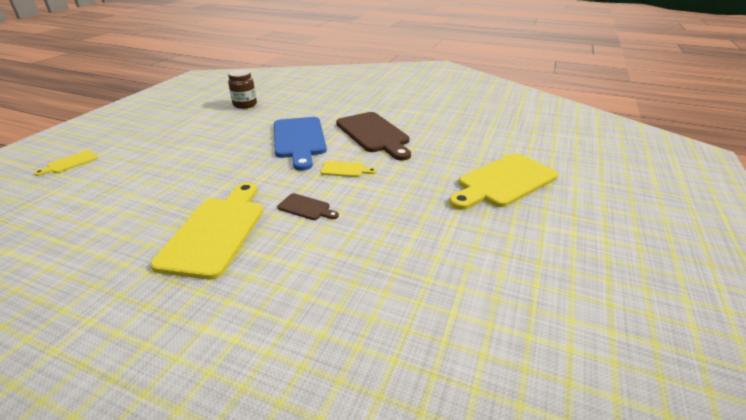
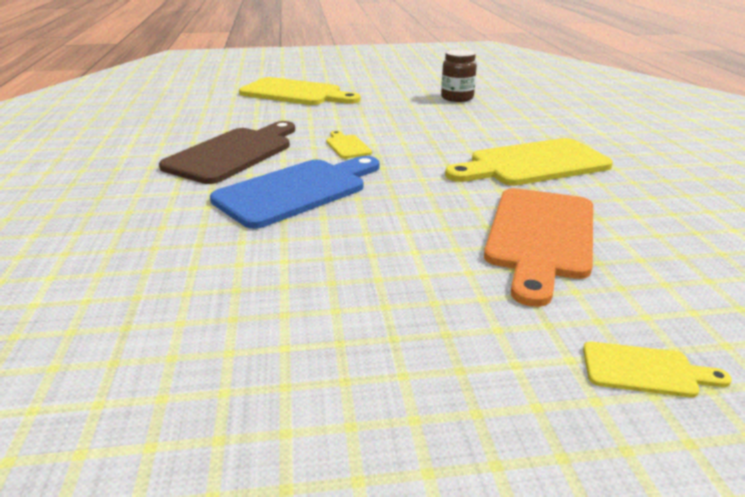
camera: 120 degrees left, 5 degrees down
brown jar [228,70,257,109] -> brown jar moved to [441,50,477,102]
brown cutting board [277,193,339,220] -> none
none -> orange cutting board [484,188,593,307]

